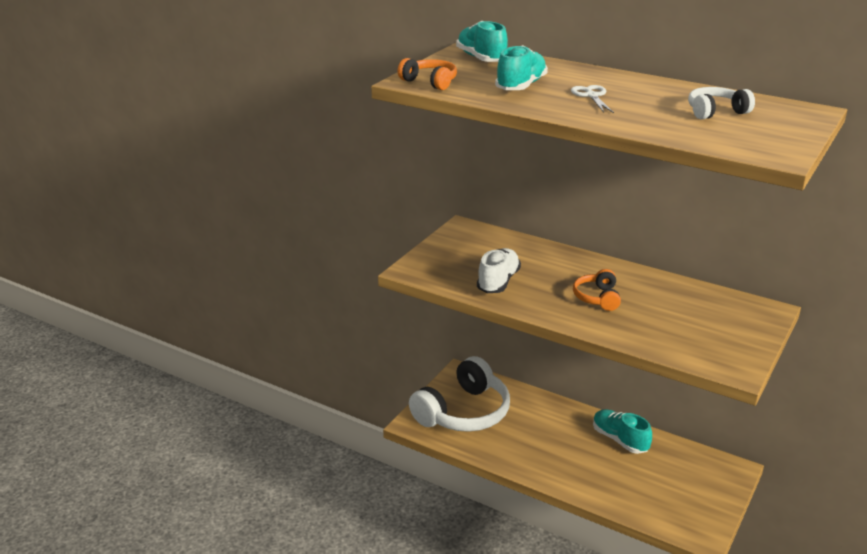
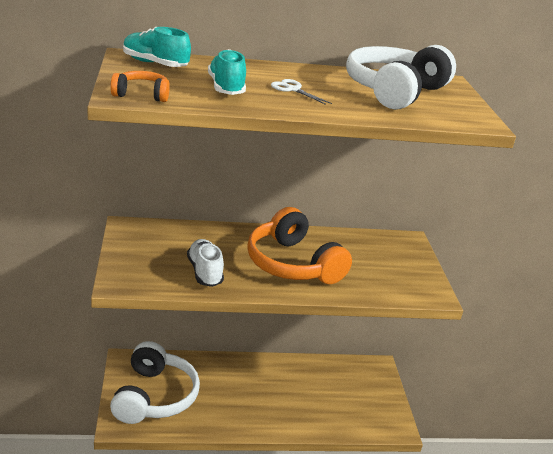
camera: 40 degrees left, 0 degrees up
orange headphones [573,269,621,311] -> orange headphones [247,207,352,284], size x2.13
turquoise shoe [593,409,652,454] -> none
white headphones [688,87,755,119] -> white headphones [346,45,456,110], size x2.13

